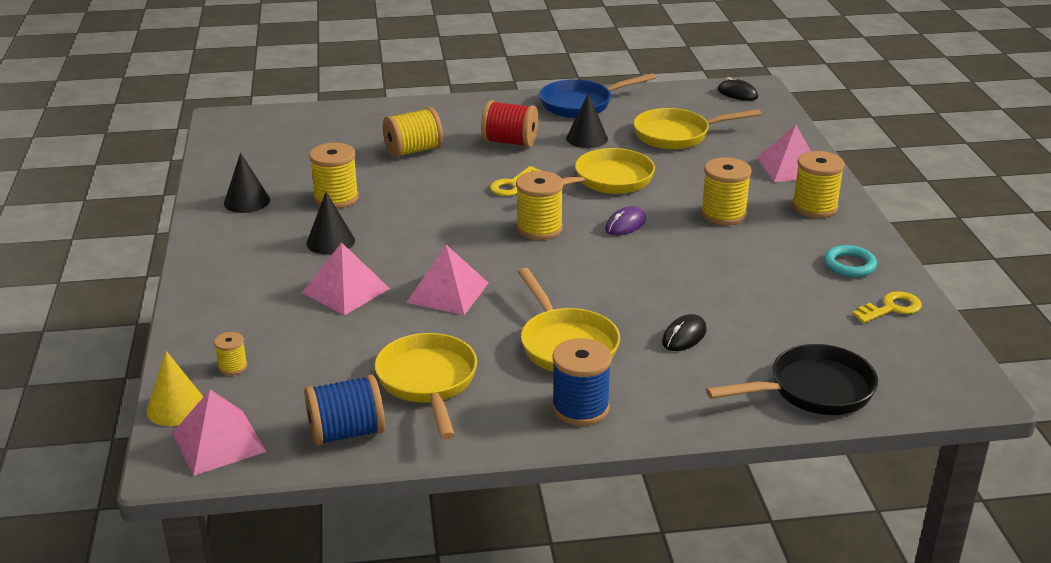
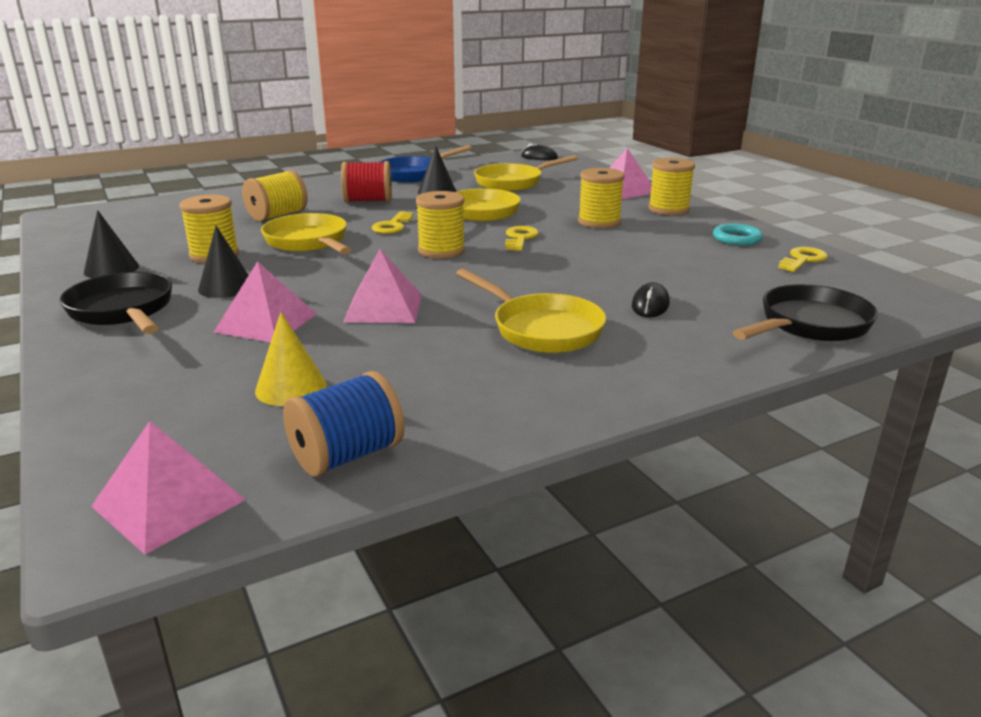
camera: 20 degrees left, 5 degrees down
yellow cone [146,351,203,426] -> yellow cone moved to [255,312,327,406]
yellow spool [214,332,247,375] -> none
yellow pan [375,333,477,440] -> yellow pan moved to [261,213,352,254]
blue spool [552,338,612,426] -> none
purple mouse [605,206,646,236] -> yellow key [505,226,539,251]
none -> black pan [60,272,172,334]

